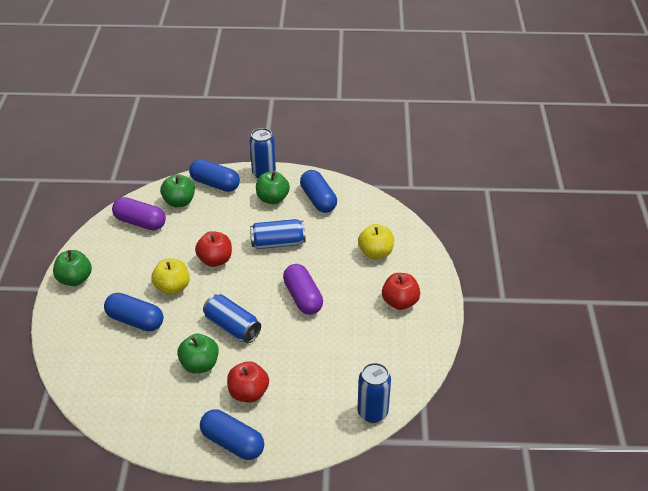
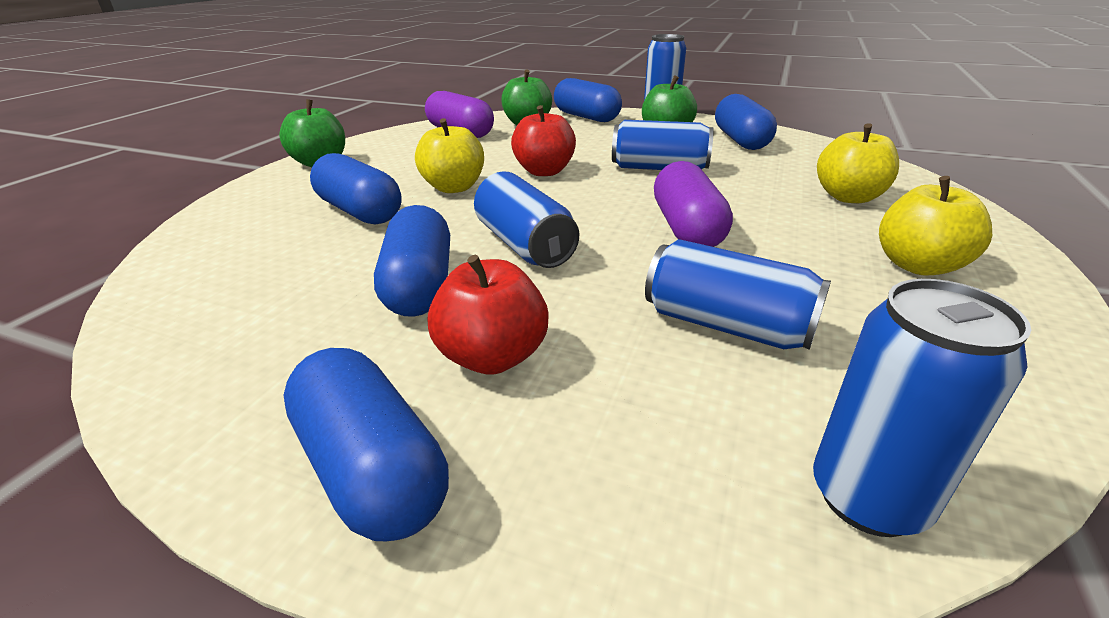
camera: 20 degrees right, 10 degrees down
green apple [177,334,219,373] -> blue capsule [374,205,450,317]
red apple [382,273,420,310] -> yellow apple [879,176,992,276]
none -> blue can [645,239,831,350]

